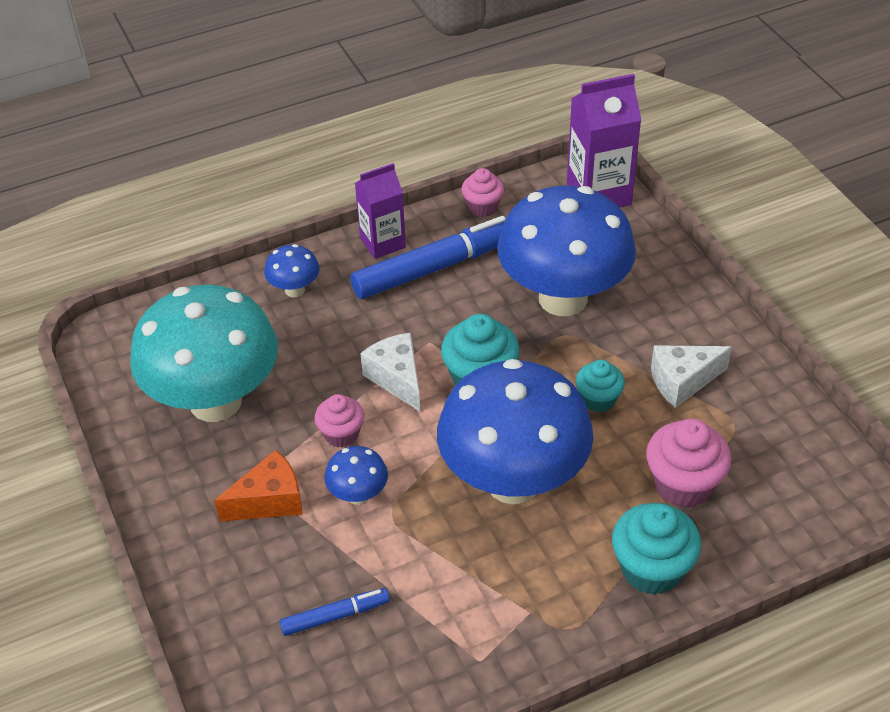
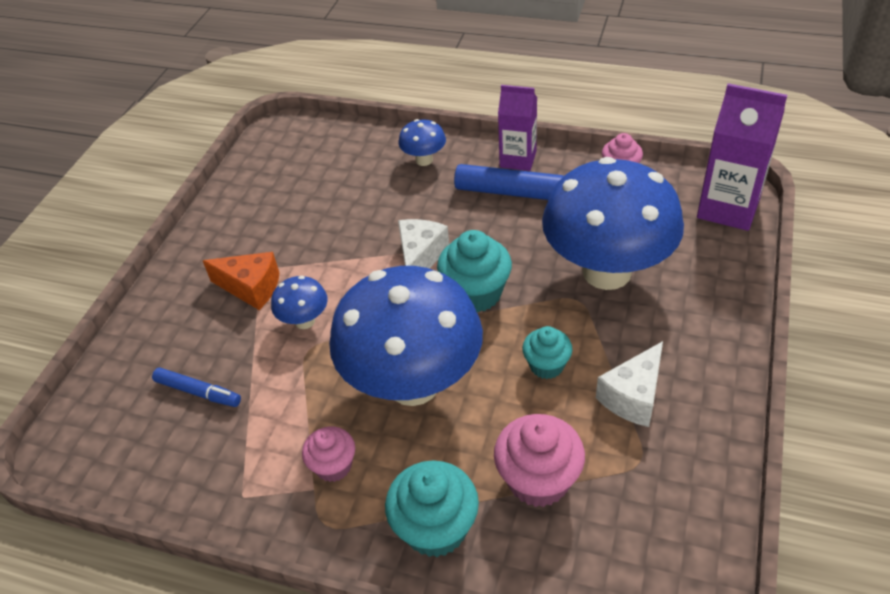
camera: 45 degrees right, 0 degrees up
turquoise mushroom [130,285,278,422] -> none
pink cupcake [315,394,364,448] -> pink cupcake moved to [302,426,355,482]
white cheese [651,345,732,408] -> white cheese turned 75 degrees counterclockwise [596,341,663,427]

